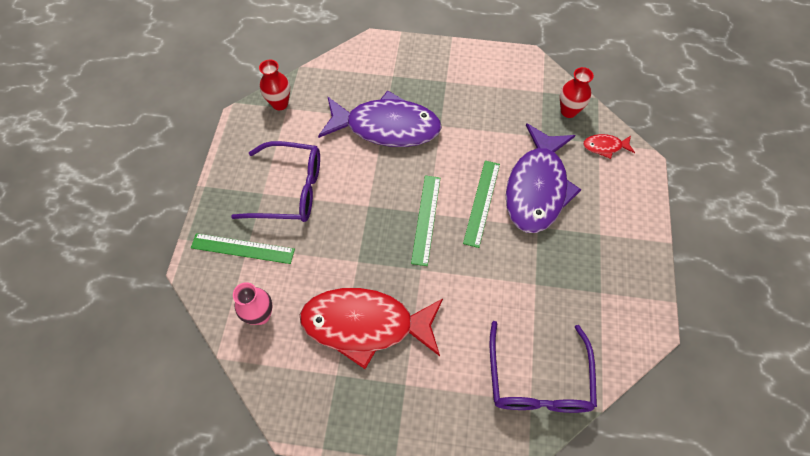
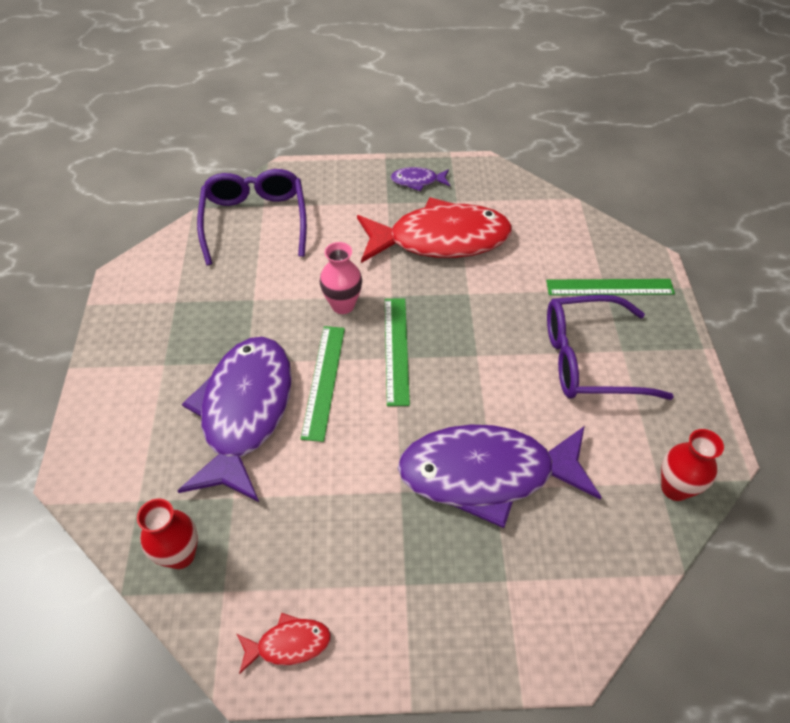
camera: 170 degrees right, 10 degrees down
pink vase [233,282,273,325] -> pink vase moved to [320,242,362,314]
red fish [583,134,635,159] -> red fish moved to [237,613,331,674]
none -> purple fish [391,167,450,191]

